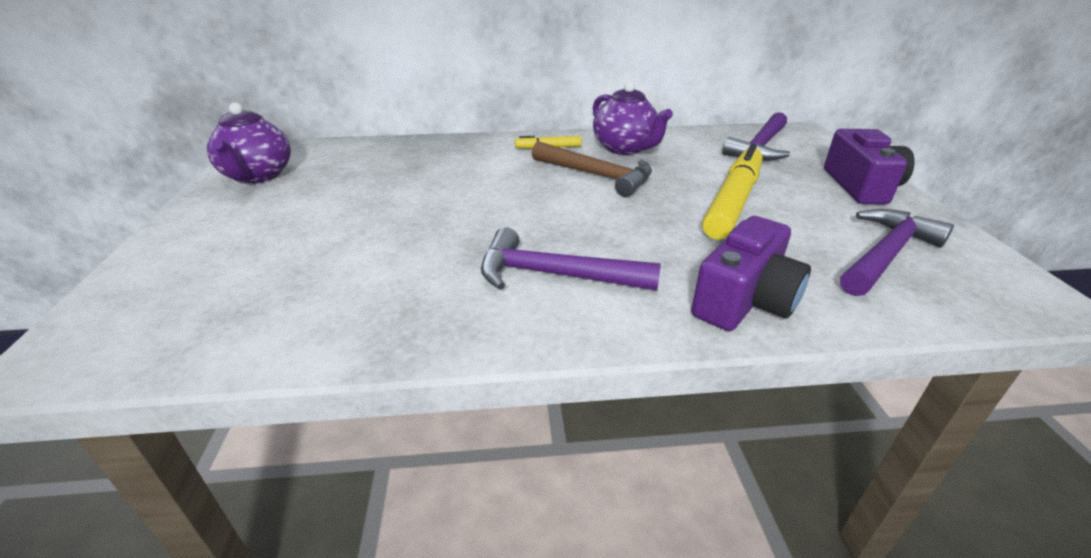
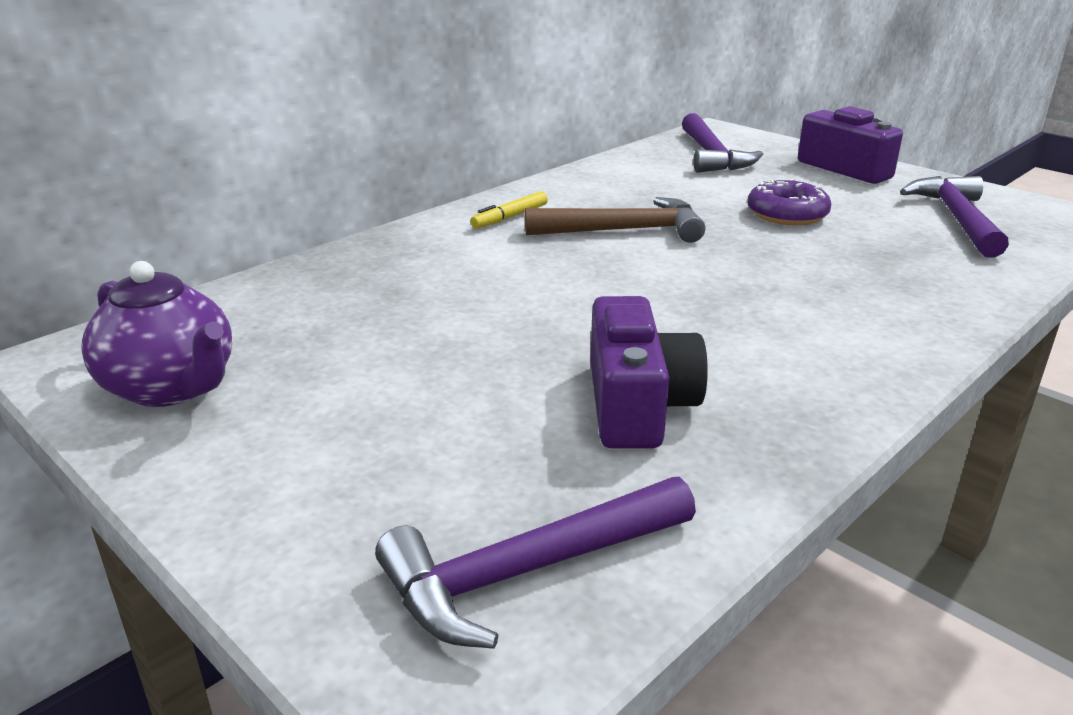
camera: 40 degrees left, 5 degrees down
purple hammer [481,227,661,291] -> purple hammer moved to [375,477,696,649]
purple teapot [593,81,673,155] -> none
purple camera [691,216,811,331] -> purple camera moved to [590,296,708,449]
yellow marker [702,144,763,240] -> purple donut [747,179,831,225]

